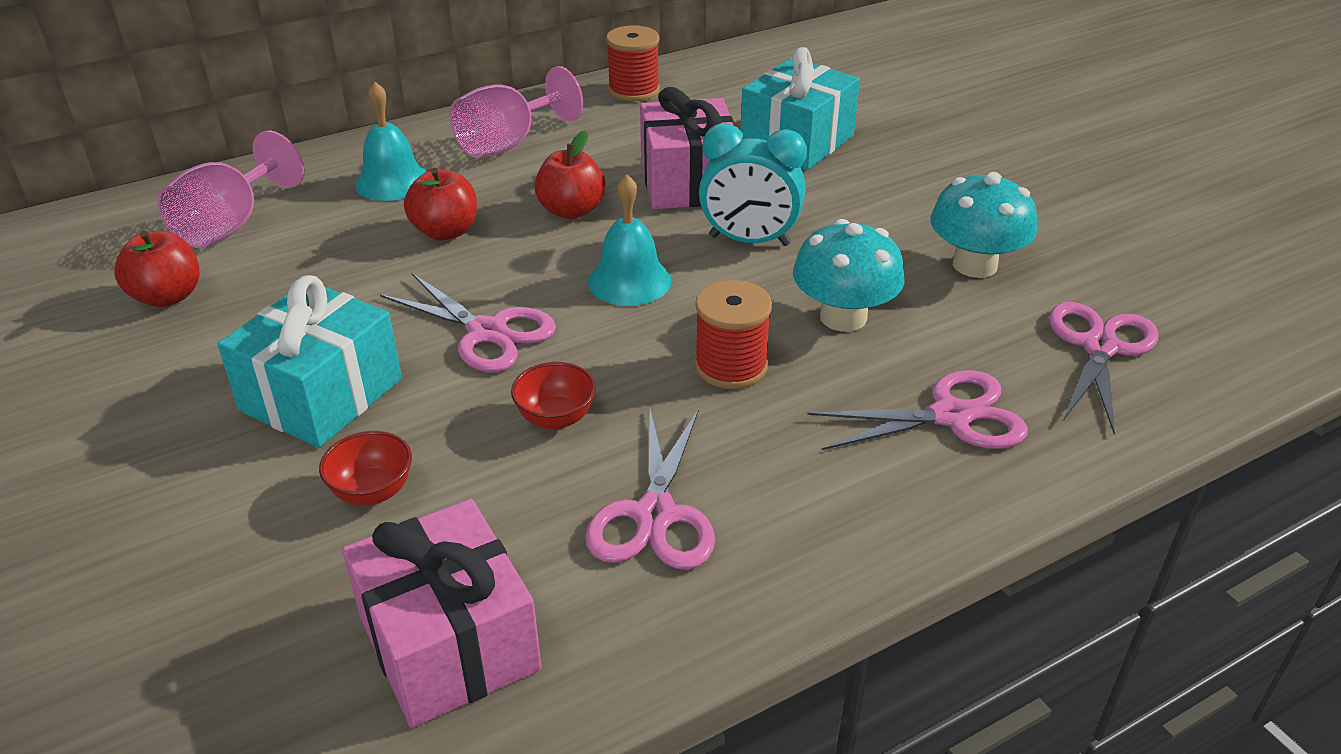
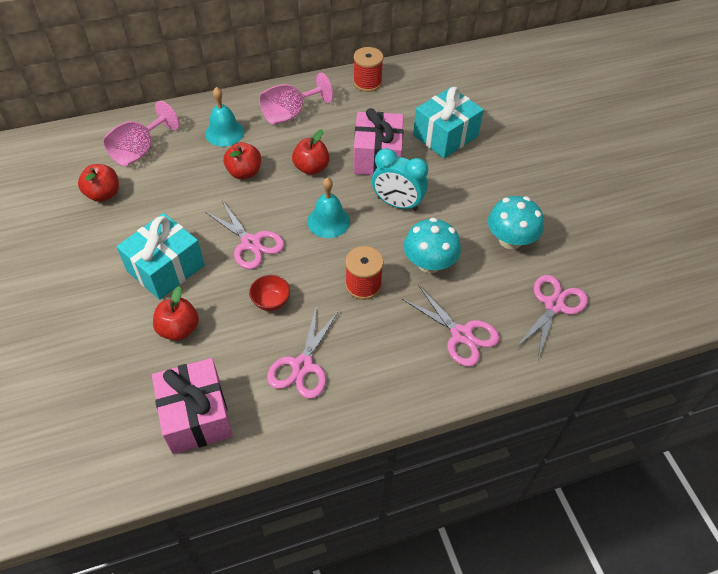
camera: 10 degrees right, 15 degrees up
red bowl [319,431,412,505] -> red apple [153,286,199,341]
pink scissors [807,370,1028,450] -> pink scissors turned 45 degrees clockwise [402,285,500,367]

